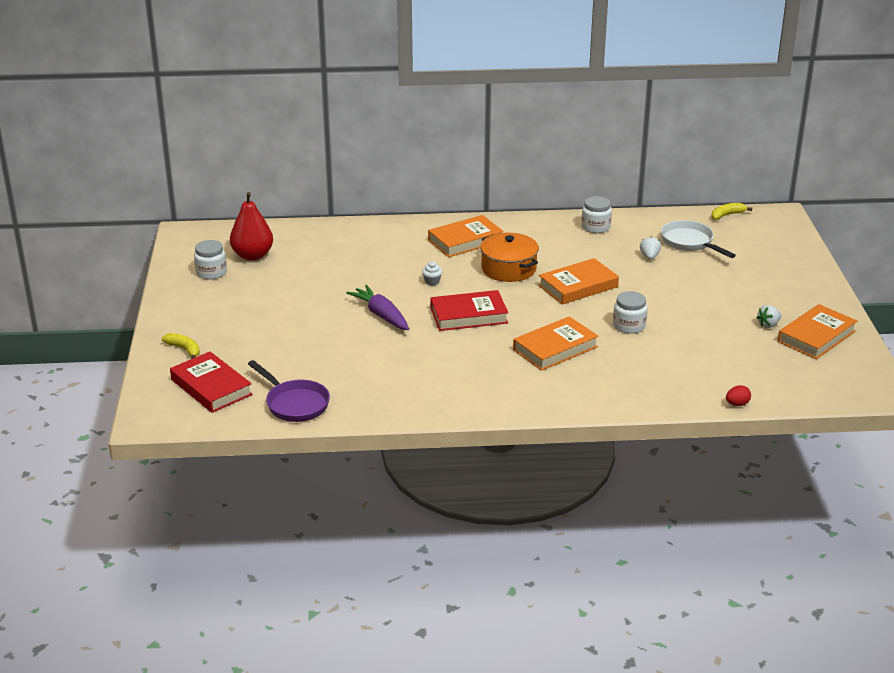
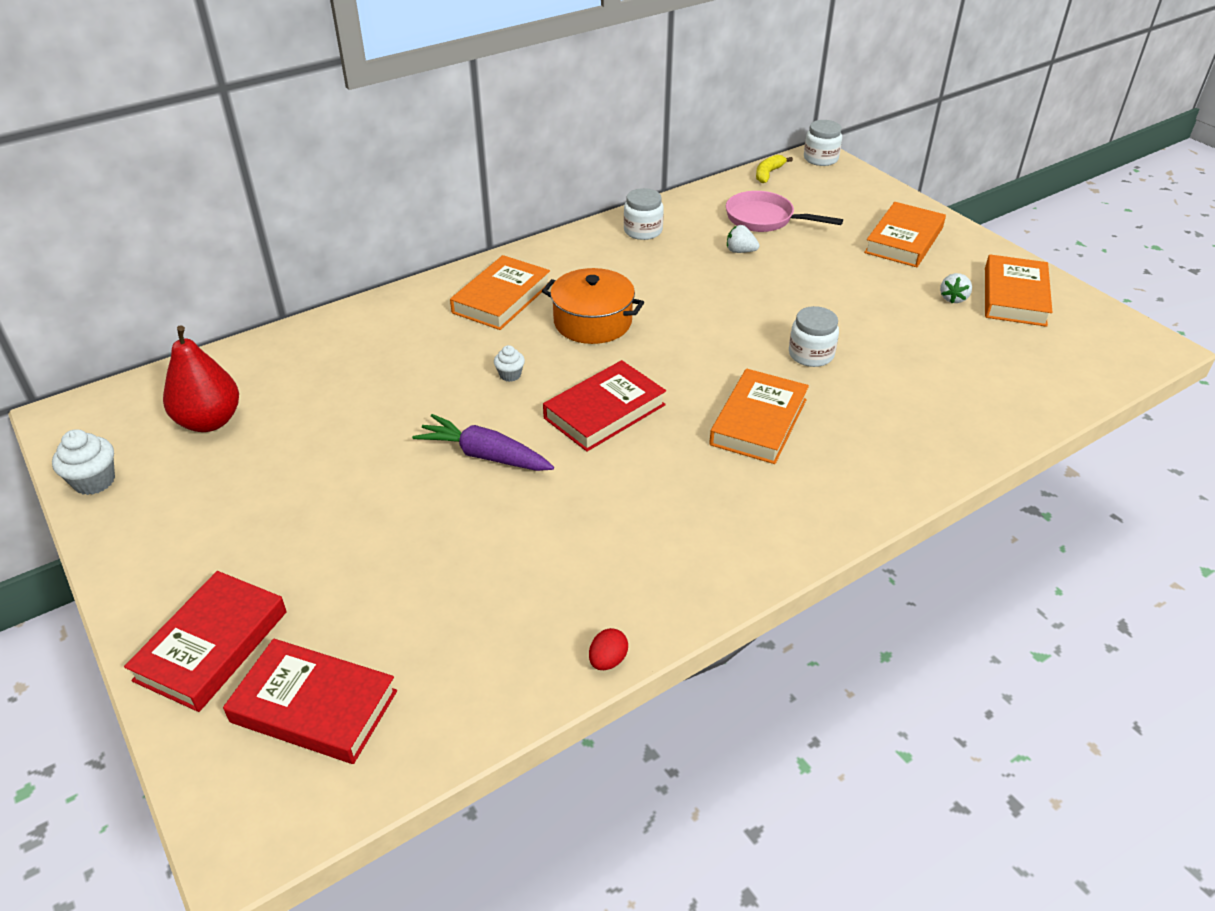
camera: 30 degrees left, 10 degrees up
yellow banana [162,333,200,359] -> red book [124,571,287,712]
white jar [194,240,227,280] -> white jar moved to [804,120,842,166]
purple pan [248,360,330,422] -> none
orange book [539,258,619,305] -> orange book moved to [864,202,946,267]
white strawberry [640,236,661,260] -> white strawberry turned 45 degrees counterclockwise [727,225,759,253]
white pan [661,220,736,258] -> pink pan [726,191,843,232]
red egg [726,385,751,406] -> red egg moved to [589,628,628,670]
none -> white cupcake [52,429,115,495]

